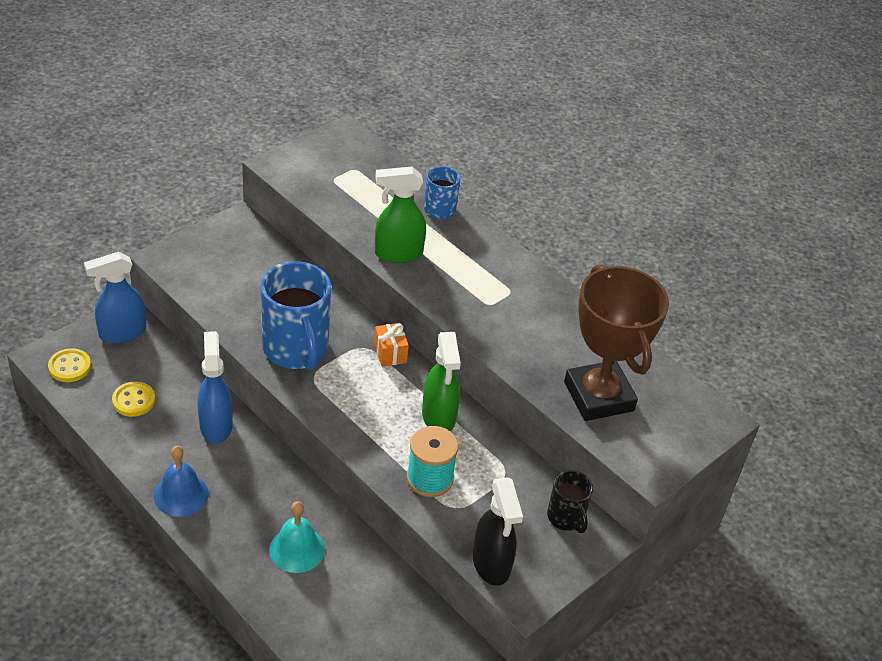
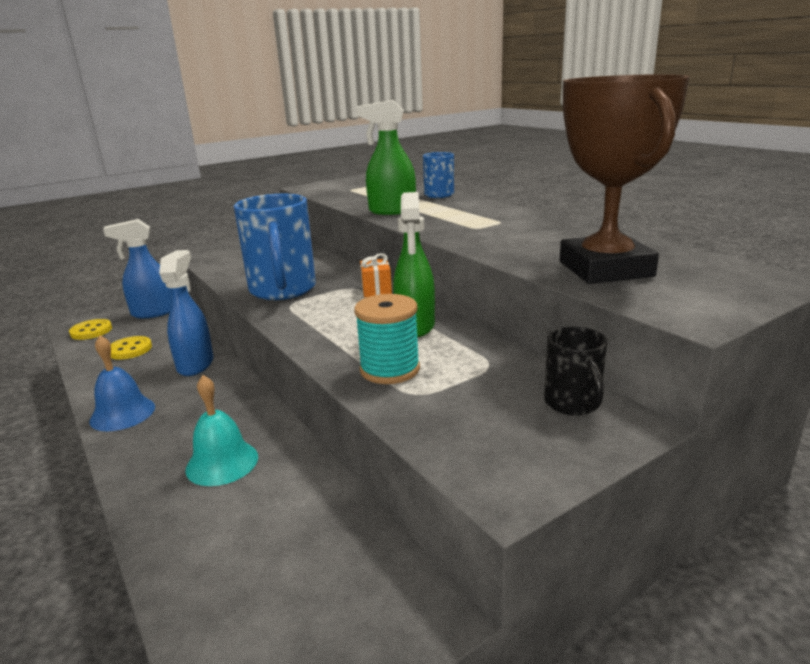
camera: 15 degrees right, 20 degrees down
black spray bottle [473,477,523,586] -> none

